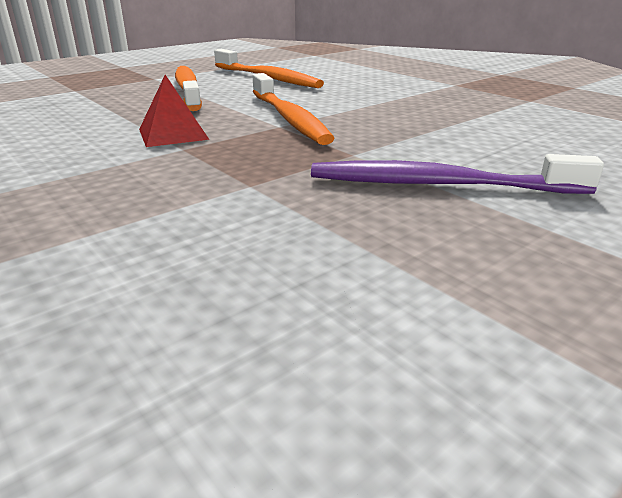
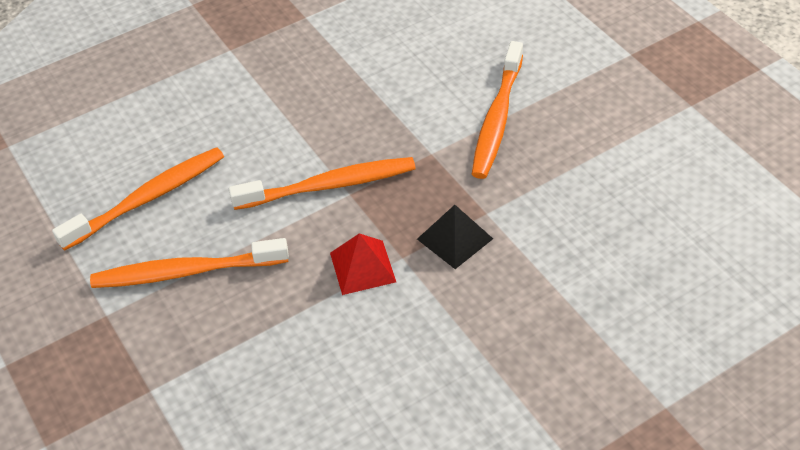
camera: 80 degrees left, 20 degrees up
purple toothbrush [311,154,604,194] -> orange toothbrush [472,41,523,179]
none -> black pyramid [417,205,493,269]

